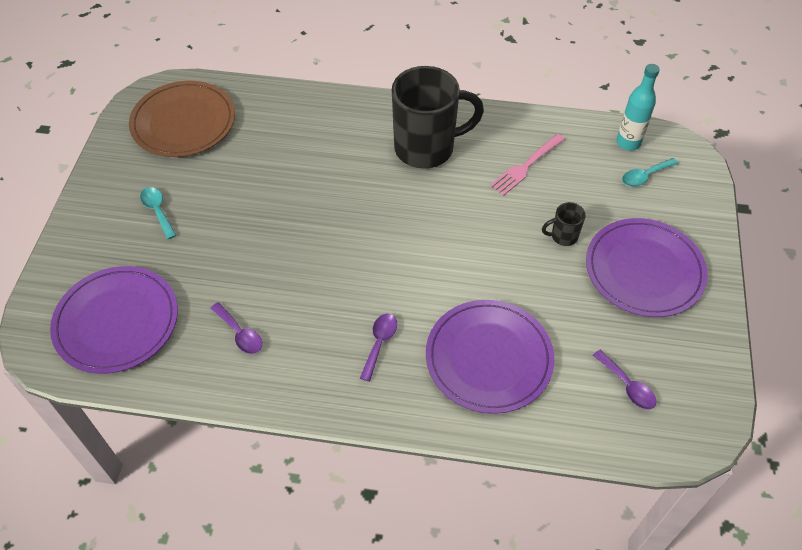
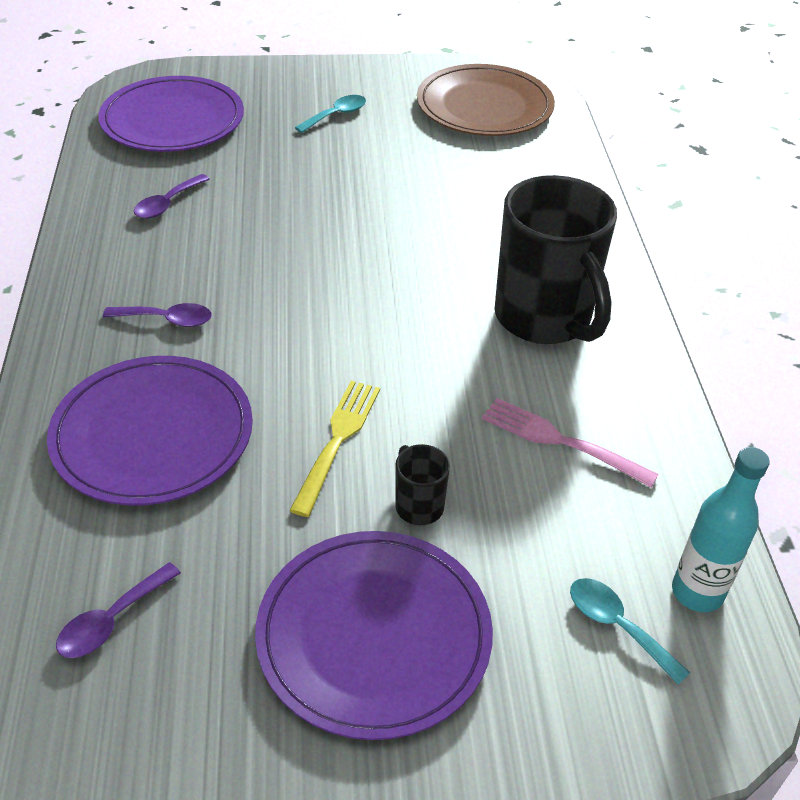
camera: 75 degrees right, 10 degrees down
none -> yellow fork [289,381,380,517]

